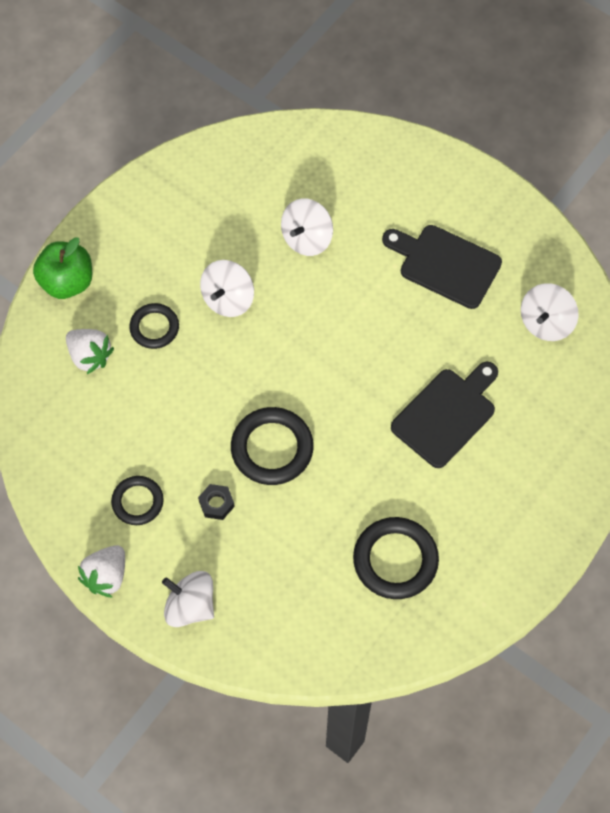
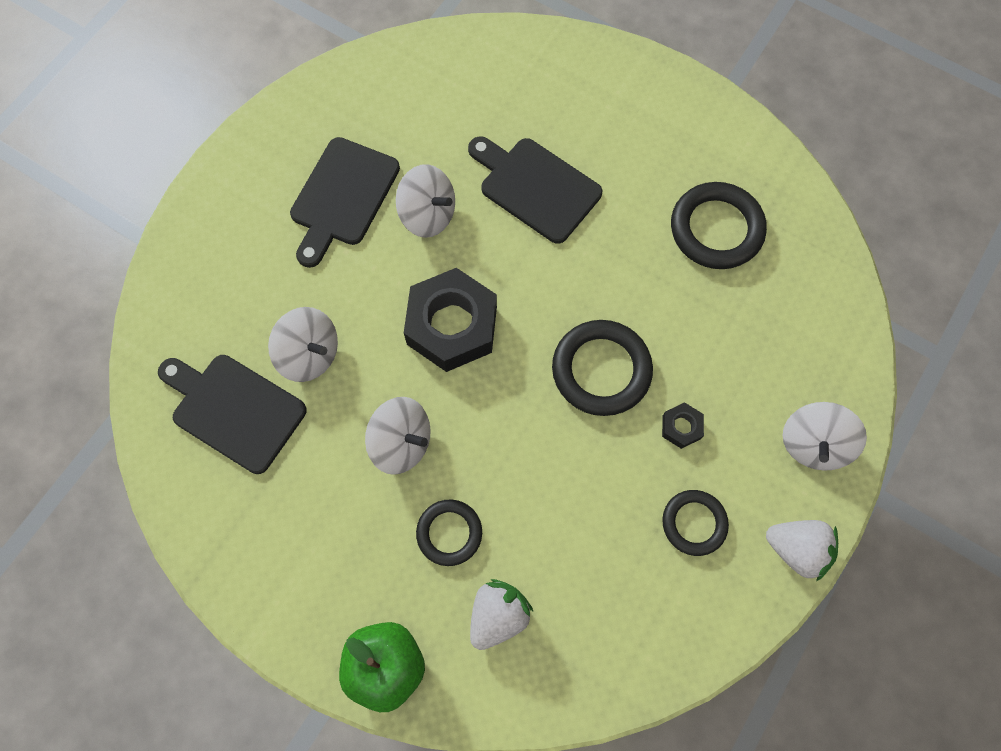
camera: 95 degrees left, 5 degrees up
white spinning top [521,283,579,341] -> white spinning top moved to [396,164,455,238]
none -> black cutting board [158,355,307,474]
none -> black nut [404,268,497,372]

